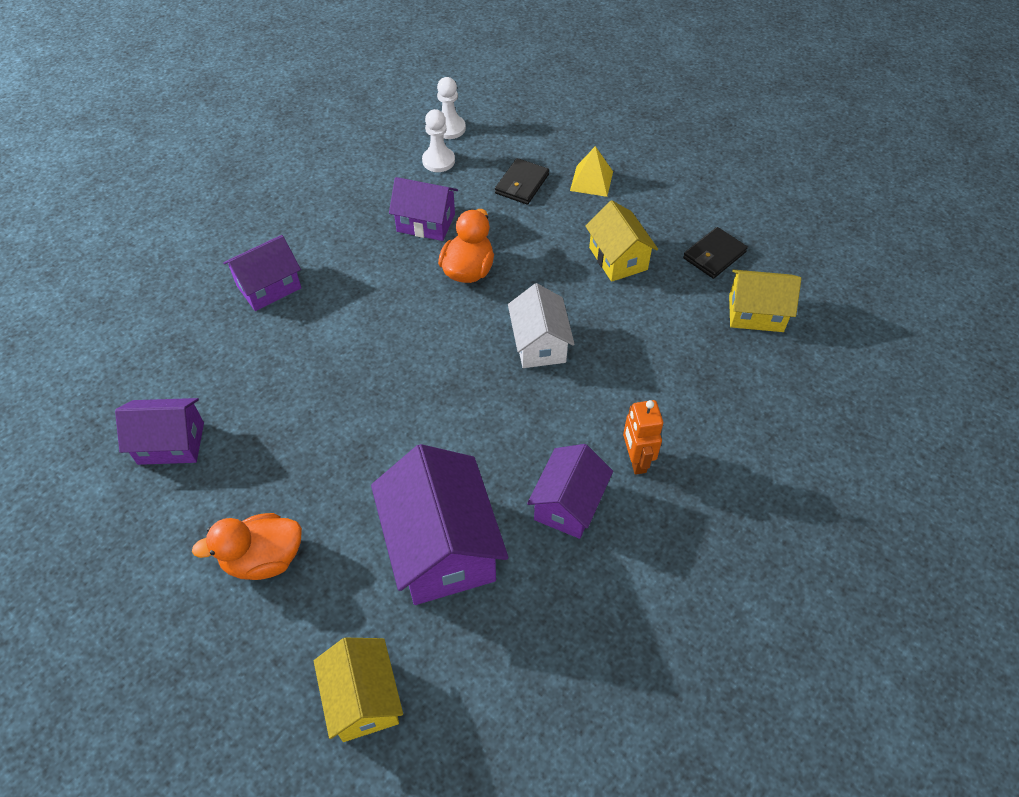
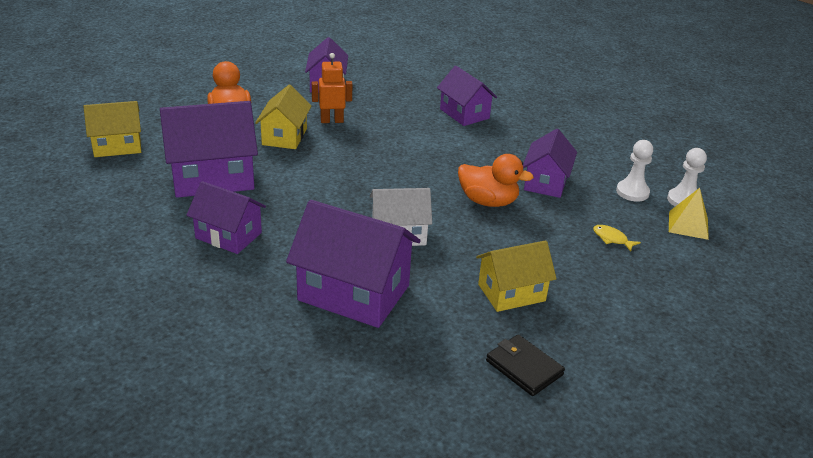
camera: 90 degrees right, 20 degrees down
black wallet [495,158,549,205] -> yellow fish [593,225,641,252]
yellow pyramid [570,146,613,197] -> yellow pyramid moved to [669,188,709,240]
orange robot [623,400,663,475] -> orange robot moved to [312,53,352,123]
yellow house [729,269,801,332] -> yellow house moved to [255,85,311,149]
none -> purple house [286,200,421,328]

